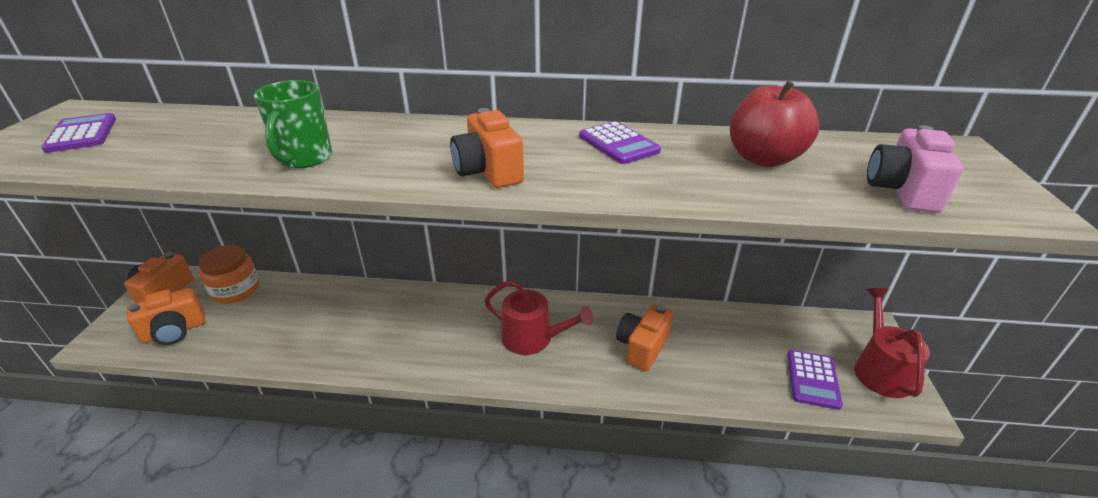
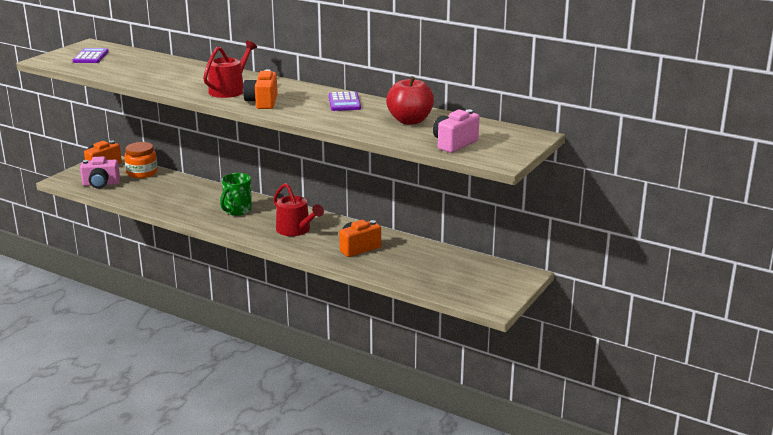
camera: 25 degrees right, 10 degrees down
orange camera [127,288,205,345] -> pink camera [80,156,120,189]
green mug [254,80,332,168] -> green mug moved to [220,173,252,216]
purple calculator [787,350,843,410] -> none
red watering can [854,288,930,398] -> red watering can moved to [203,41,257,98]

